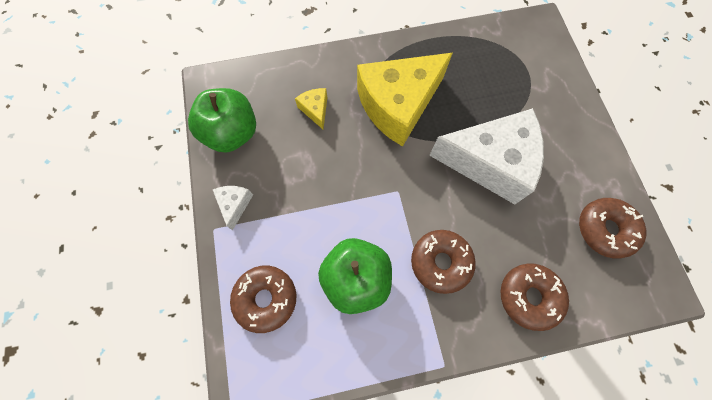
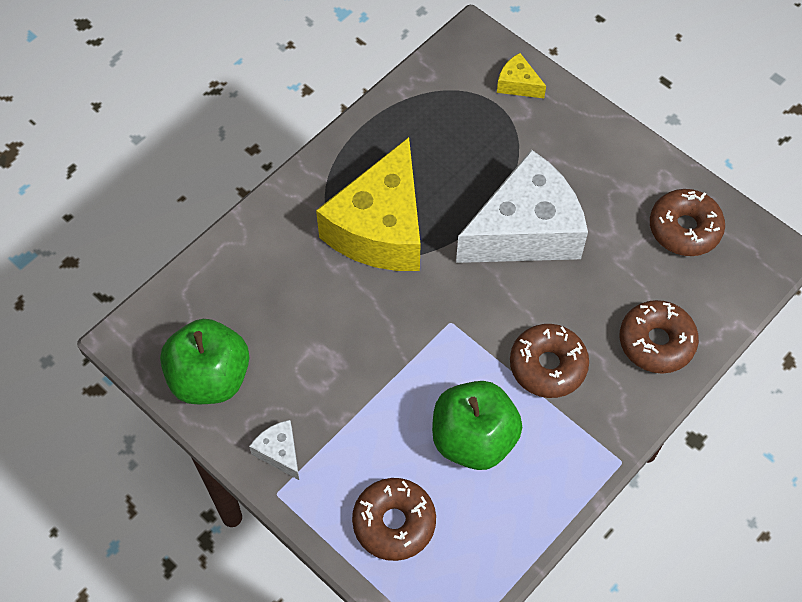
camera: 35 degrees left, 10 degrees down
yellow cheese [295,88,327,129] -> yellow cheese moved to [497,53,546,98]

